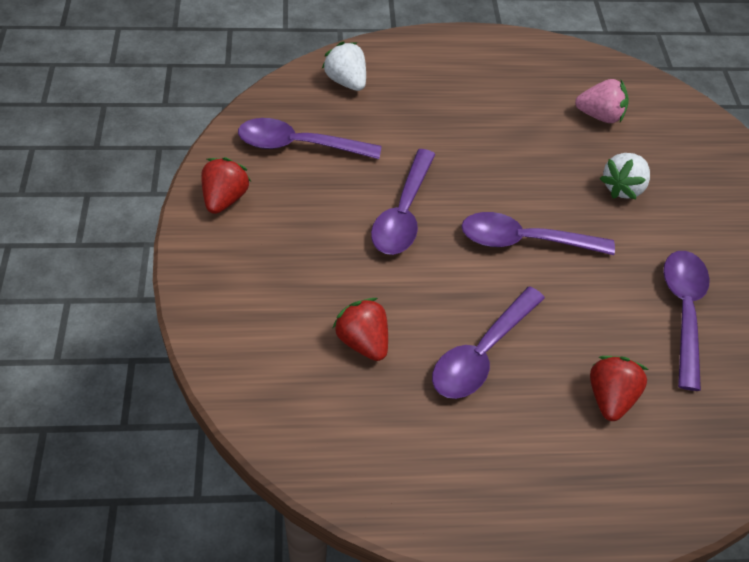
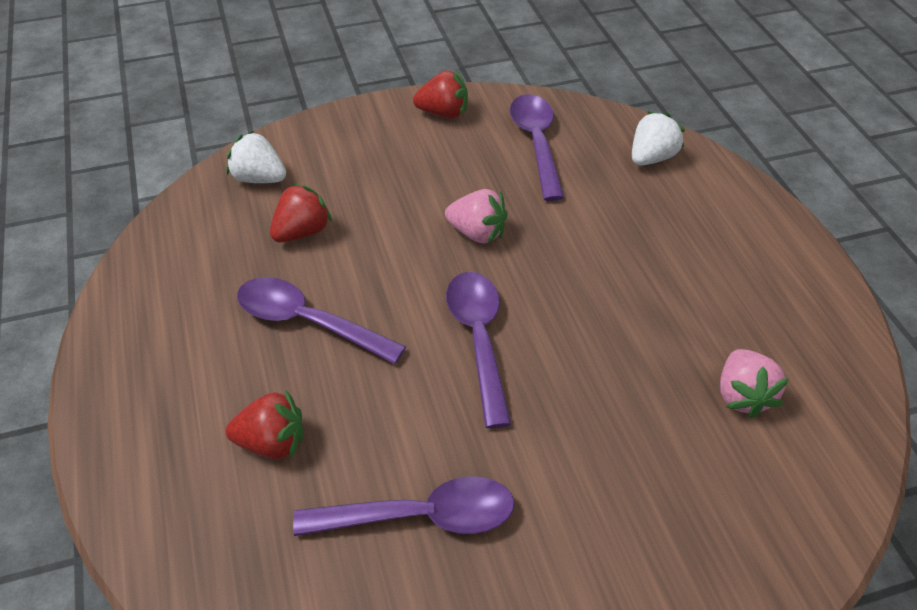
camera: 80 degrees right, 5 degrees down
purple spoon [371,149,436,255] -> pink strawberry [445,189,507,243]
white strawberry [600,153,650,199] -> white strawberry moved to [227,131,286,183]

